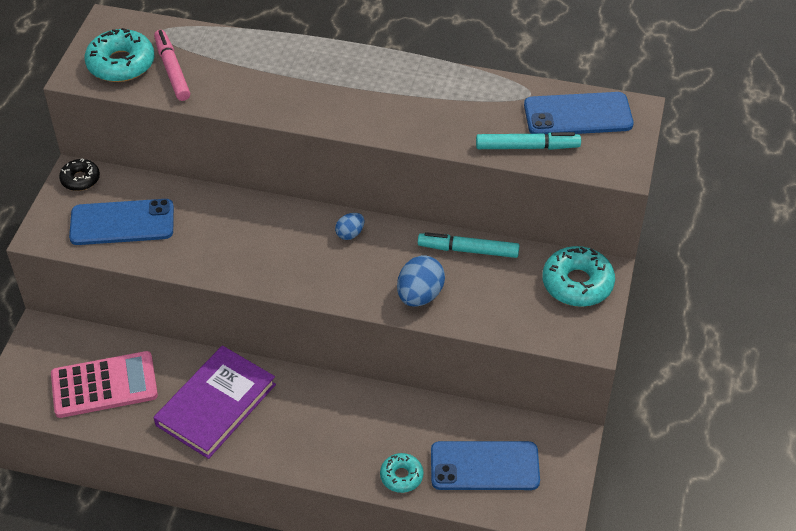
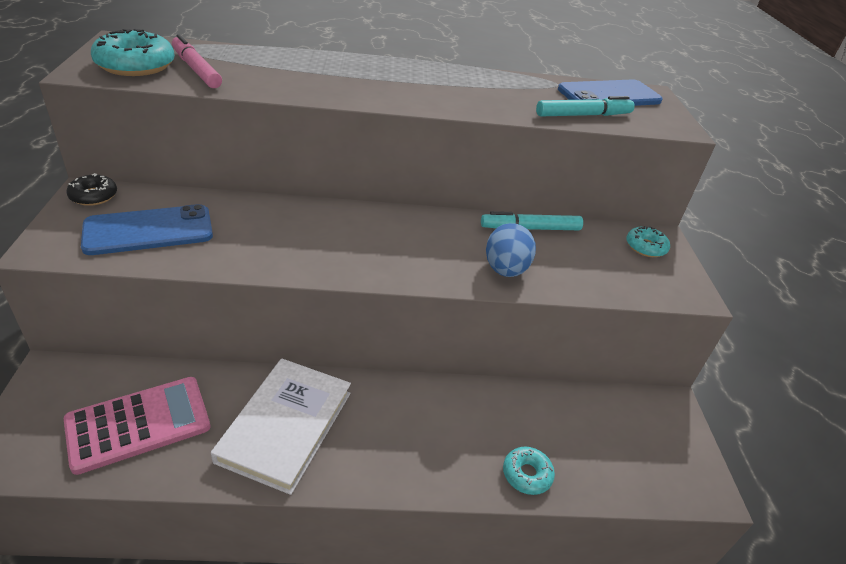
camera: 20 degrees left, 10 degrees down
purple book [154,346,276,459] -> white book [211,358,351,495]
blue egg [335,213,364,240] -> none
blue phone [431,441,540,490] -> none
turquoise donut [542,246,615,307] -> turquoise donut [626,226,670,257], size x0.59

